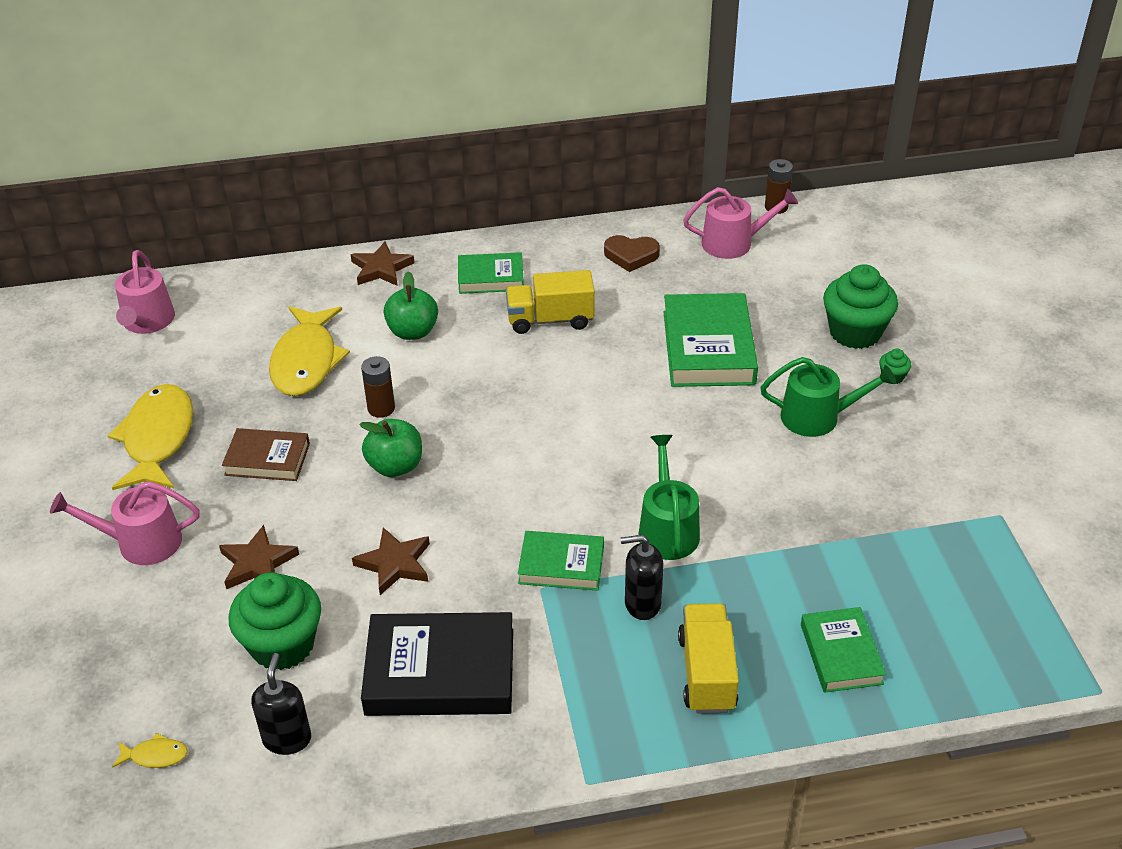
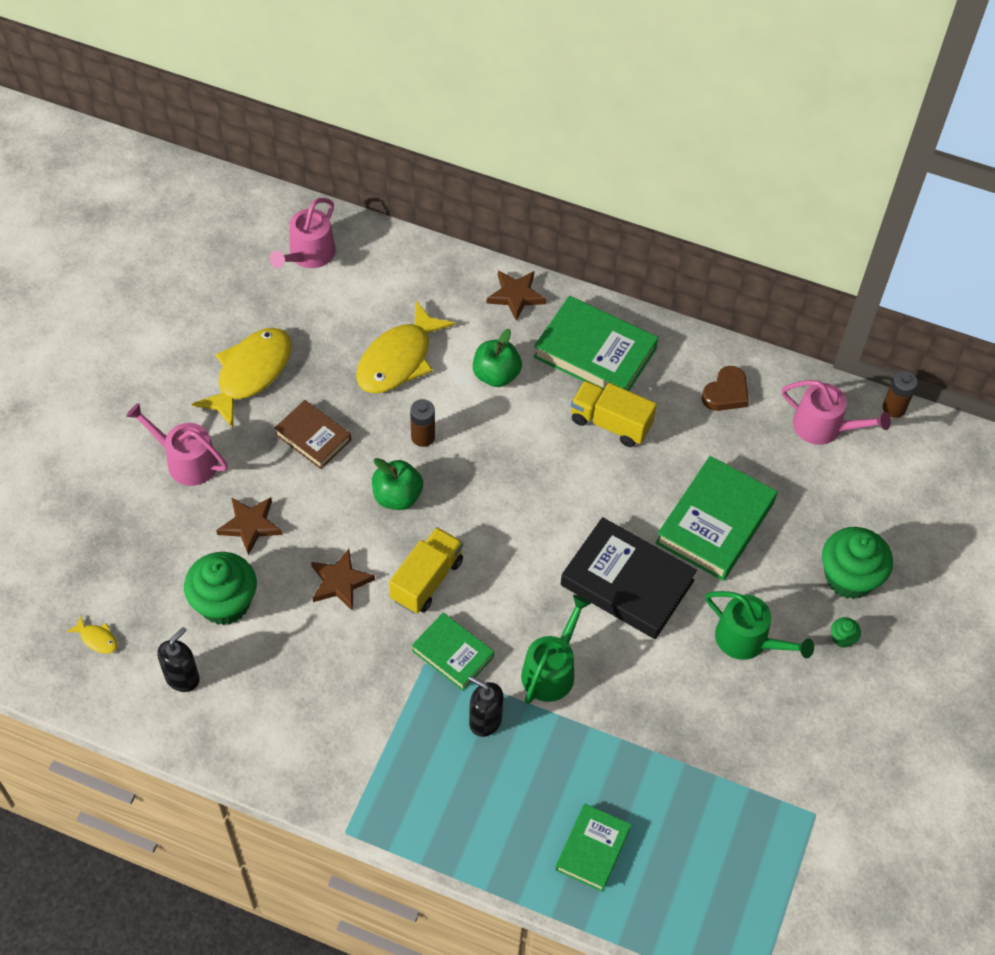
camera: 30 degrees right, 15 degrees up
black book [361,612,513,716] -> black book moved to [561,517,697,639]
green book [458,252,524,294] -> green book [534,296,658,391], size x1.68
brown heart [604,235,660,272] -> brown heart turned 90 degrees counterclockwise [702,366,749,411]
yellow truck [678,603,739,714] -> yellow truck moved to [389,527,463,614]

